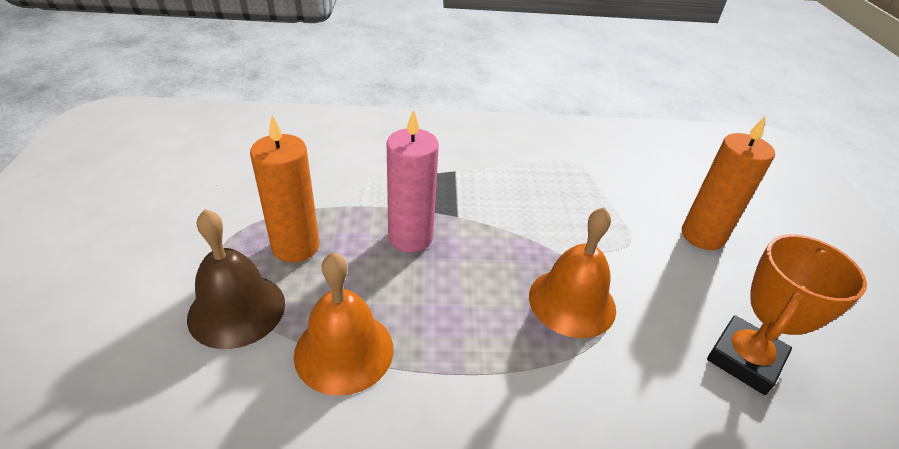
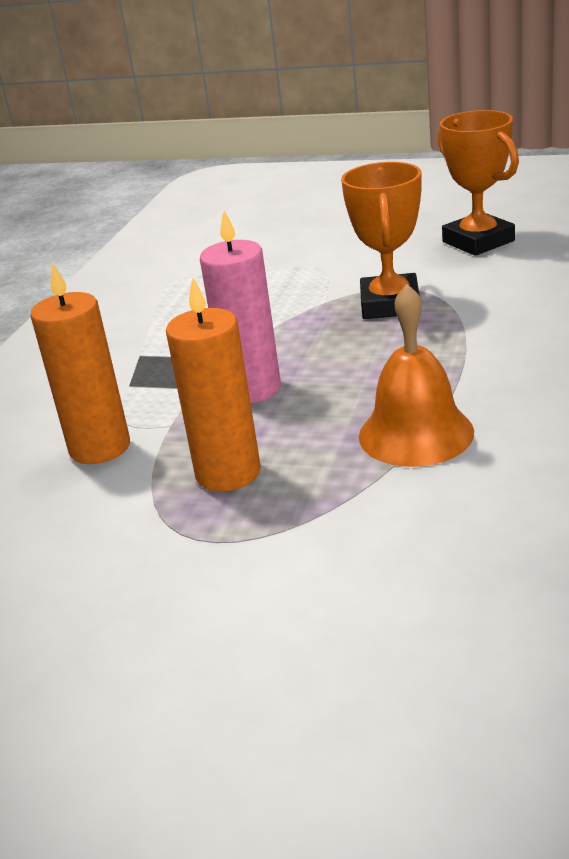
camera: 65 degrees left, 10 degrees down
brown bell [187,209,285,349] -> none
orange bell [529,207,616,338] -> orange trophy [341,162,422,319]
orange candle [682,116,775,250] -> orange candle moved to [31,263,130,464]

